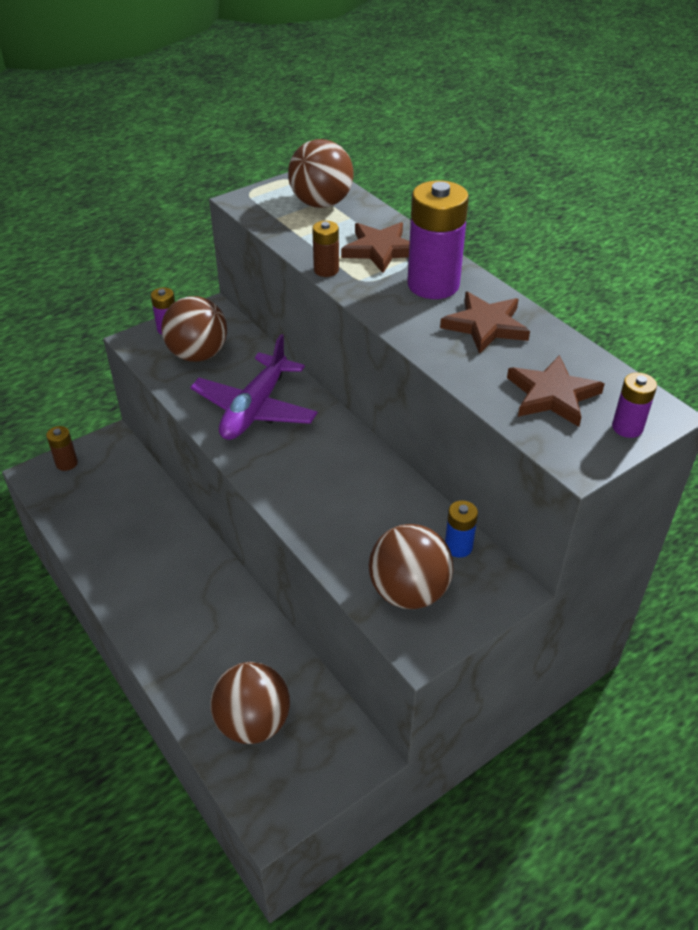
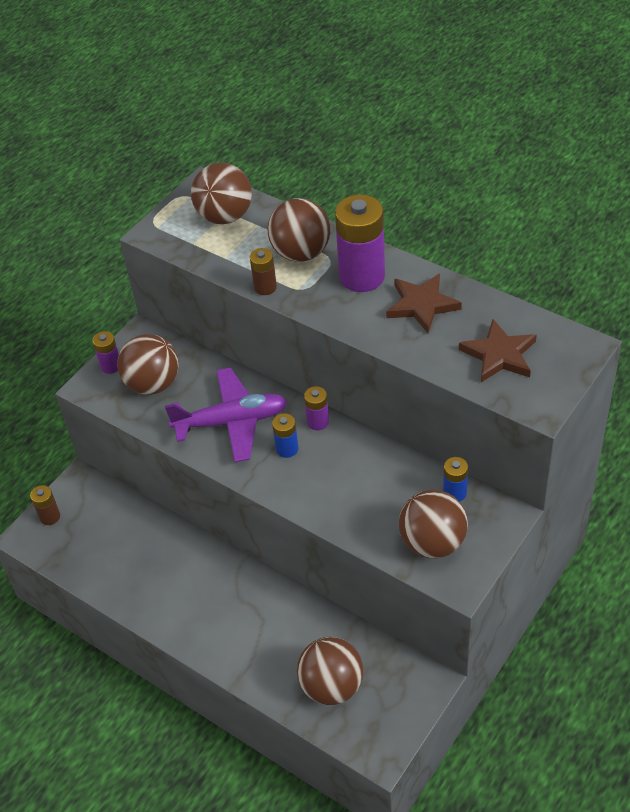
camera: 15 degrees left, 5 degrees up
purple plane [190,334,318,440] -> purple plane turned 105 degrees counterclockwise [165,367,288,462]
brown star [341,222,410,273] -> brown ball [267,198,330,262]
purple battery [612,372,657,438] -> purple battery moved to [304,386,329,430]
none -> blue battery [272,413,298,458]

